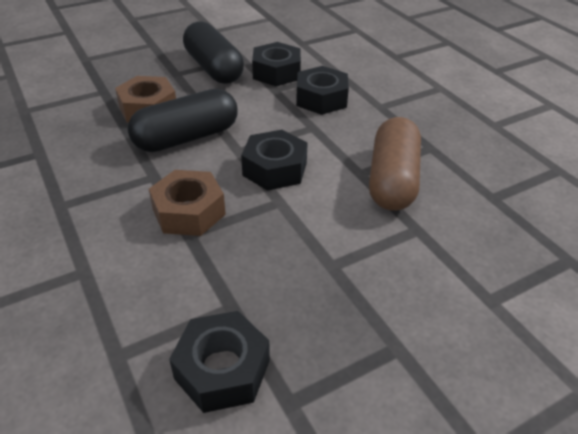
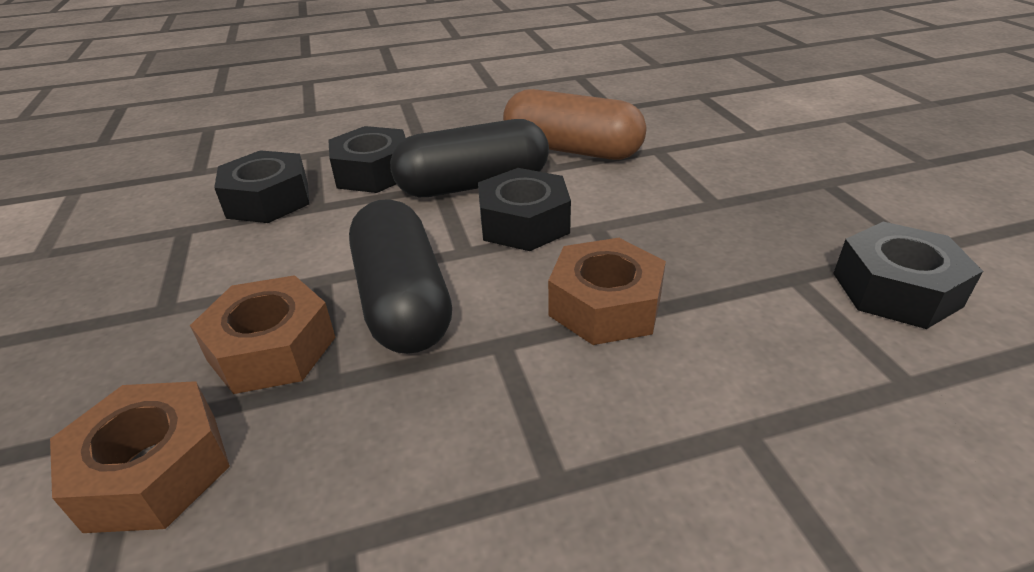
camera: 75 degrees left, 5 degrees down
black capsule [183,21,244,84] -> black capsule moved to [390,119,549,197]
none -> brown nut [50,381,230,533]

